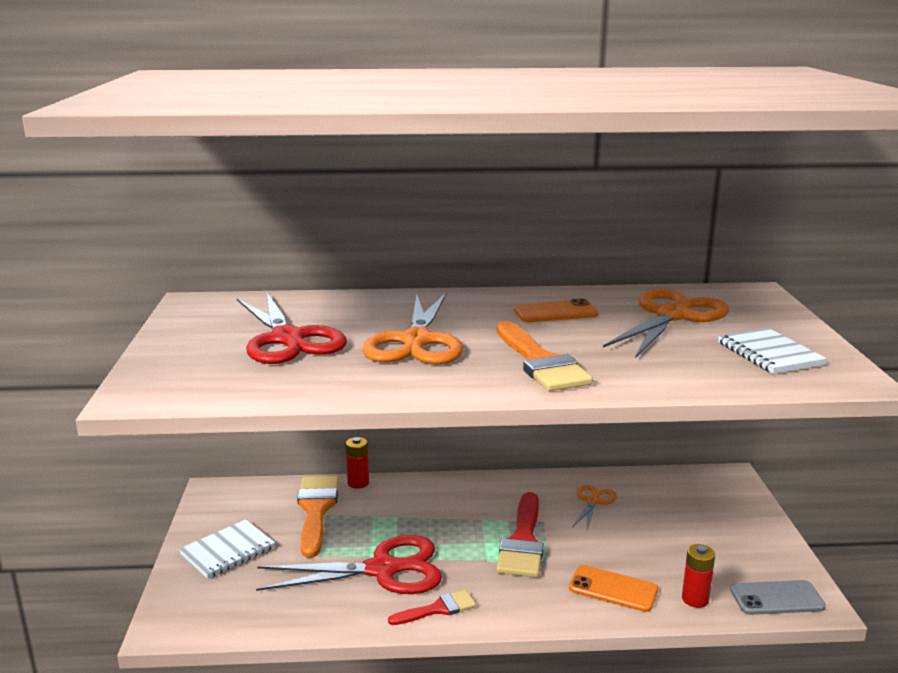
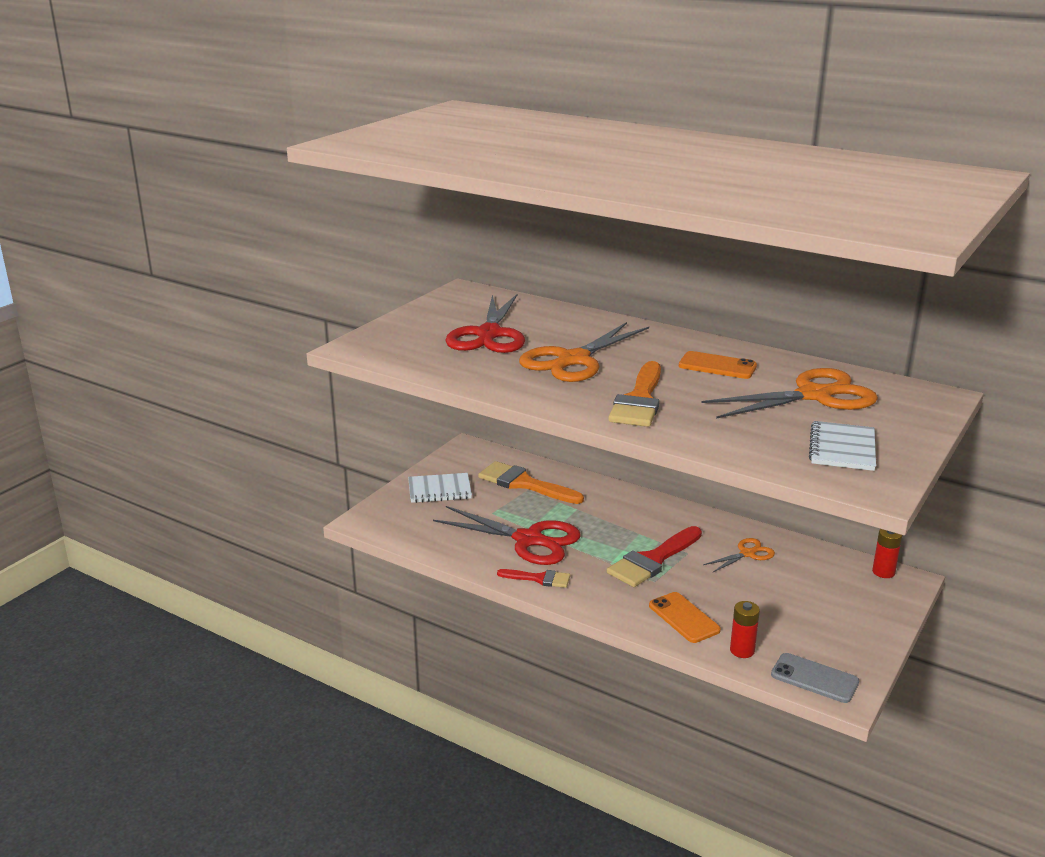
camera: 35 degrees right, 5 degrees up
orange brush [297,476,339,558] -> orange brush turned 90 degrees counterclockwise [478,461,584,504]
red battery [346,437,369,489] -> red battery moved to [872,529,902,578]

